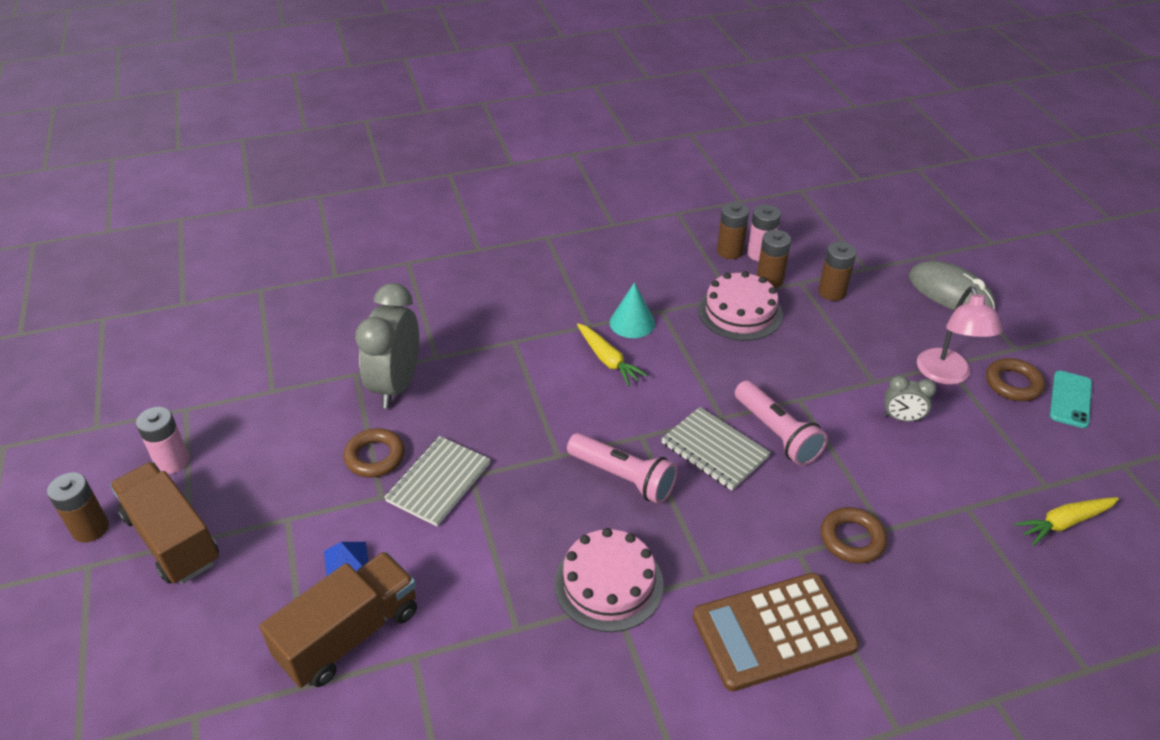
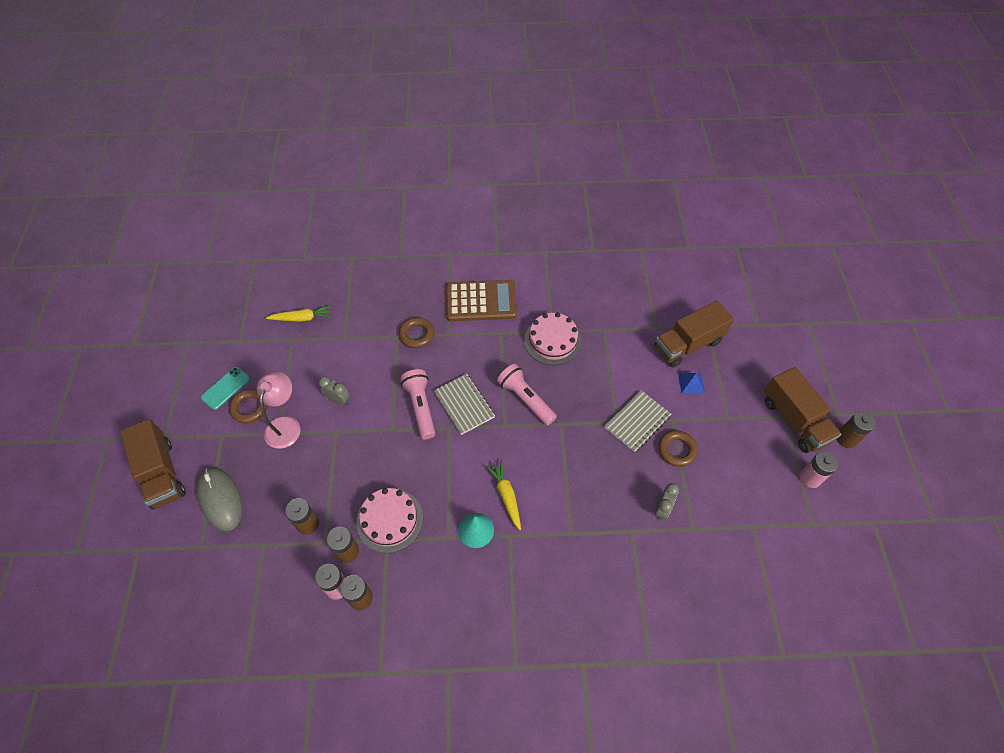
camera: 165 degrees left, 15 degrees up
grey clock [355,283,419,408] -> grey clock [655,483,679,520], size x0.49
none -> brown truck [120,419,186,510]

